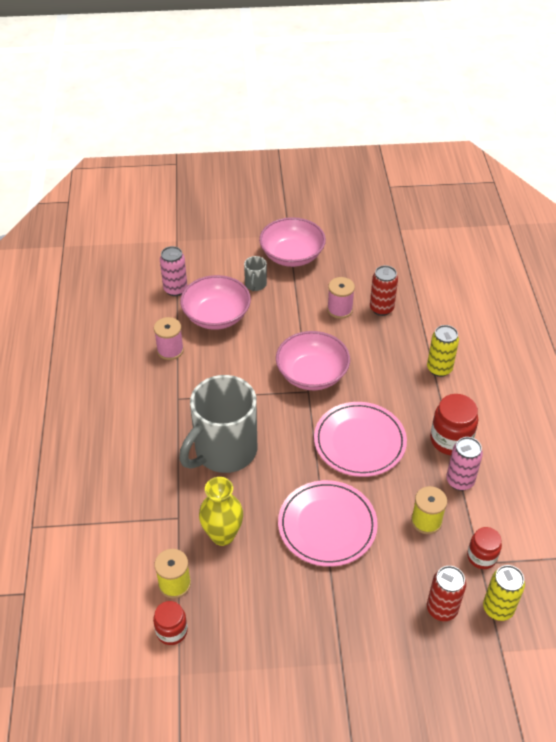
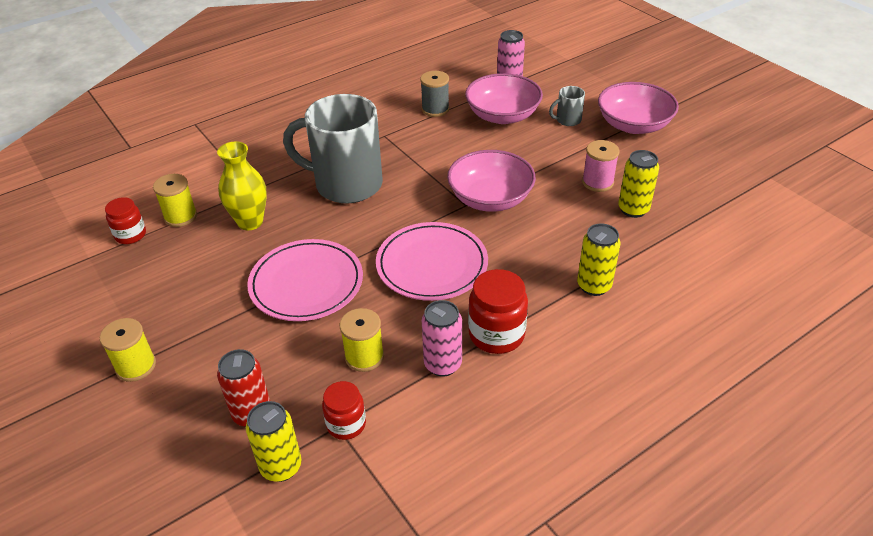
camera: 60 degrees right, 5 degrees down
pink spool [154,317,184,360] -> grey spool [420,71,449,117]
red can [370,265,398,316] -> yellow can [618,150,659,218]
none -> yellow spool [100,318,156,382]

